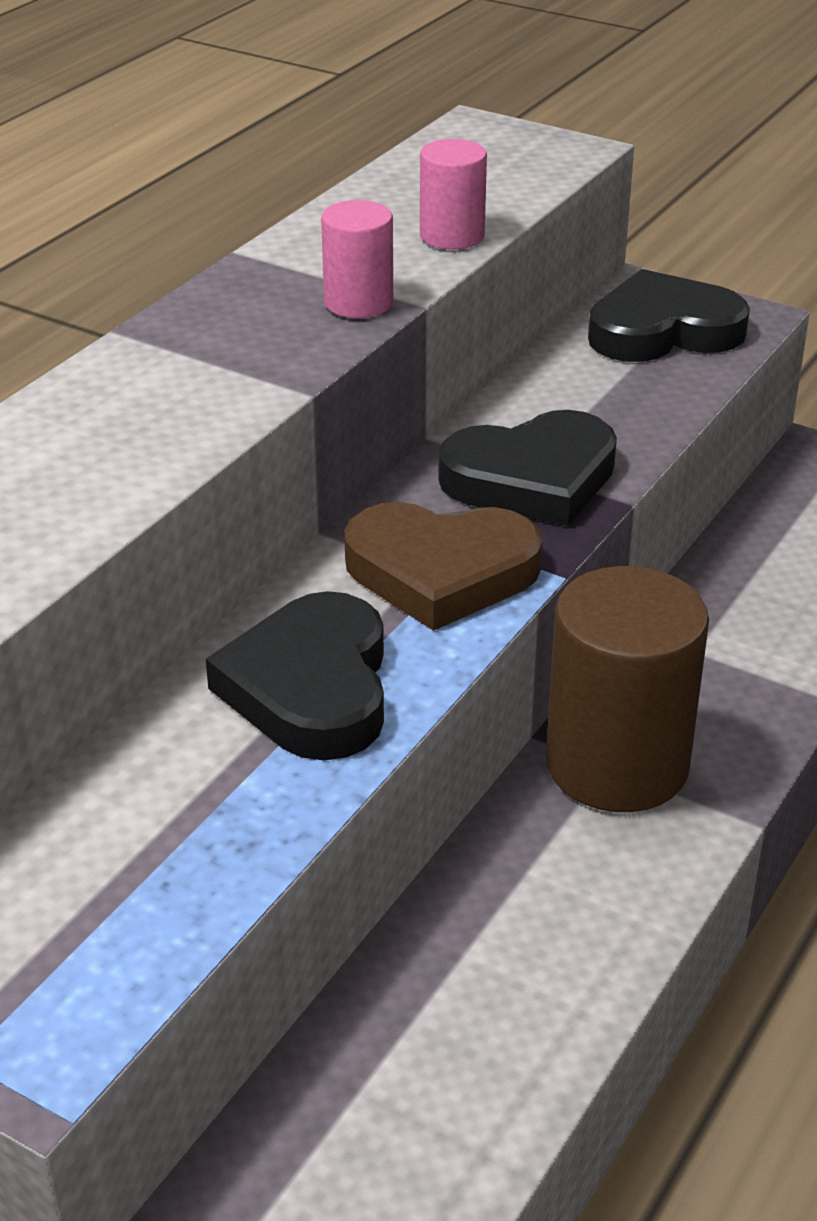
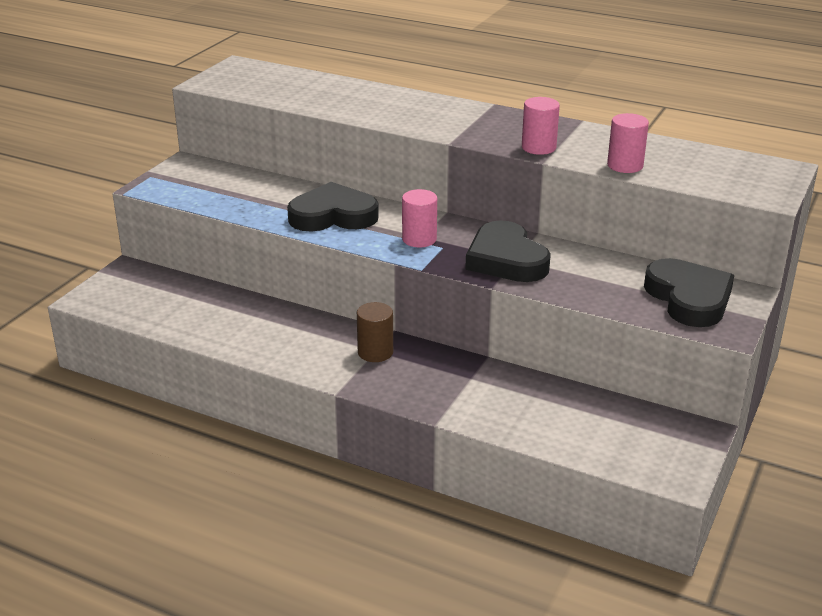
camera: 85 degrees right, 5 degrees down
brown heart [344,502,543,631] -> pink cylinder [402,189,437,247]
brown cylinder [546,566,709,812] -> brown cylinder [357,302,393,362], size x0.51

